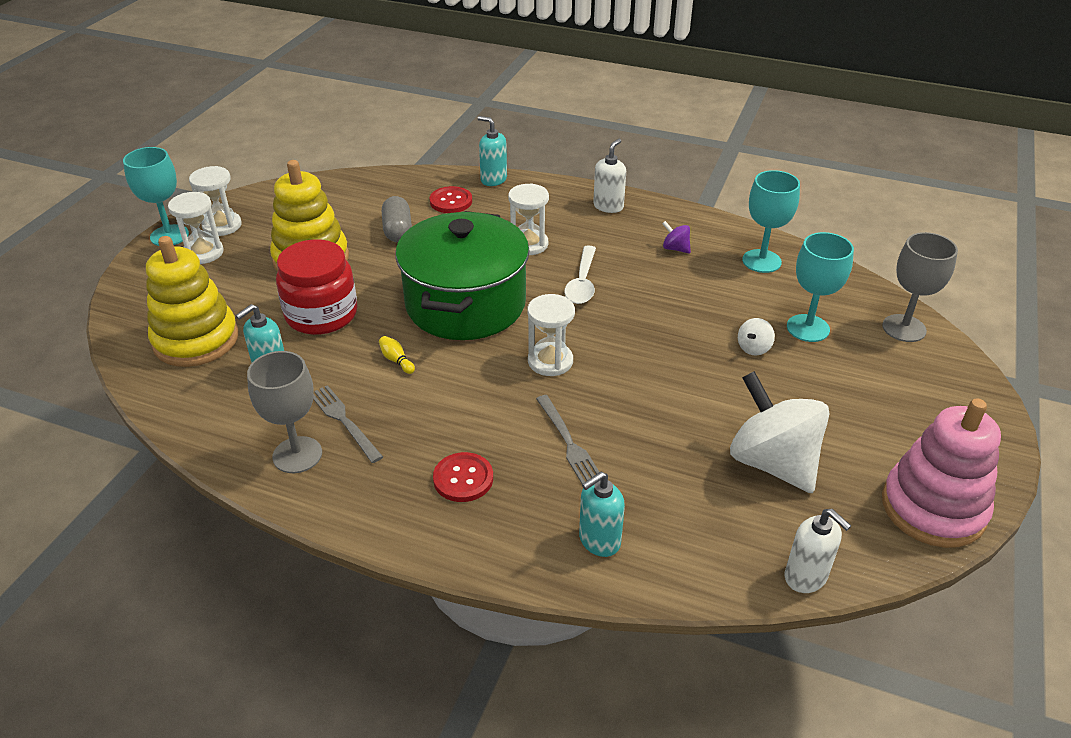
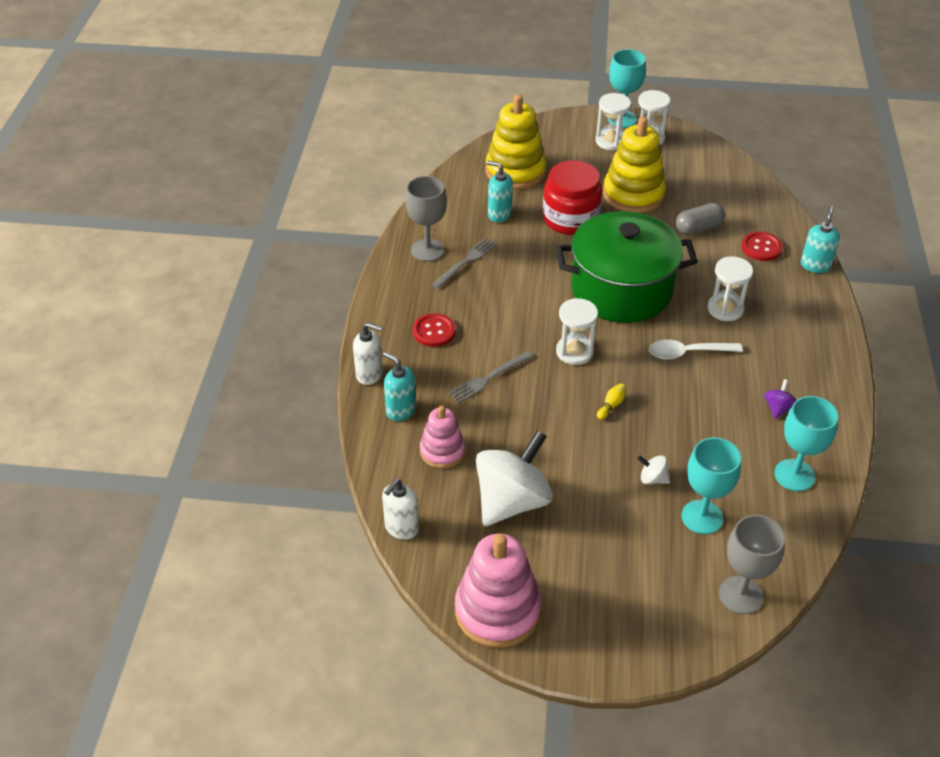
camera: 75 degrees right, 5 degrees up
yellow bowling pin [379,336,415,374] -> yellow bowling pin moved to [597,384,626,420]
white soap dispenser [593,139,626,213] -> white soap dispenser moved to [353,322,383,385]
none -> pink stacking toy [420,405,465,469]

